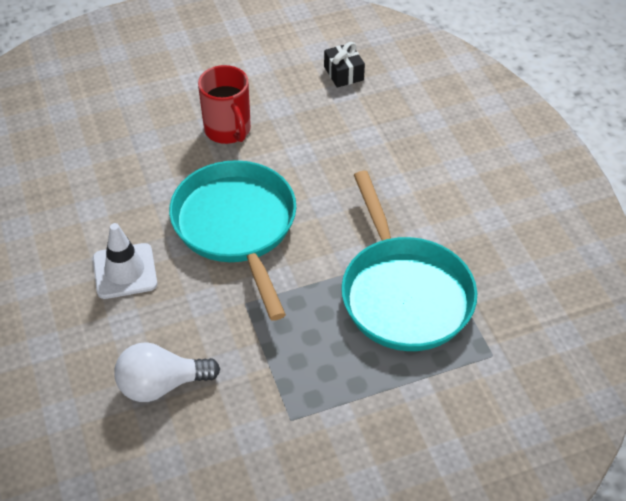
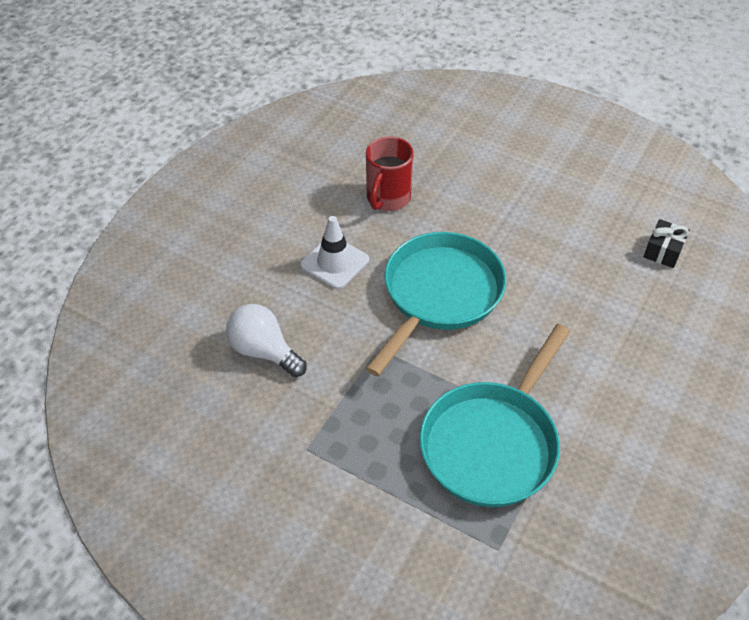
camera: 50 degrees right, 0 degrees up
red mug [198,65,251,144] -> red mug moved to [366,136,414,211]

